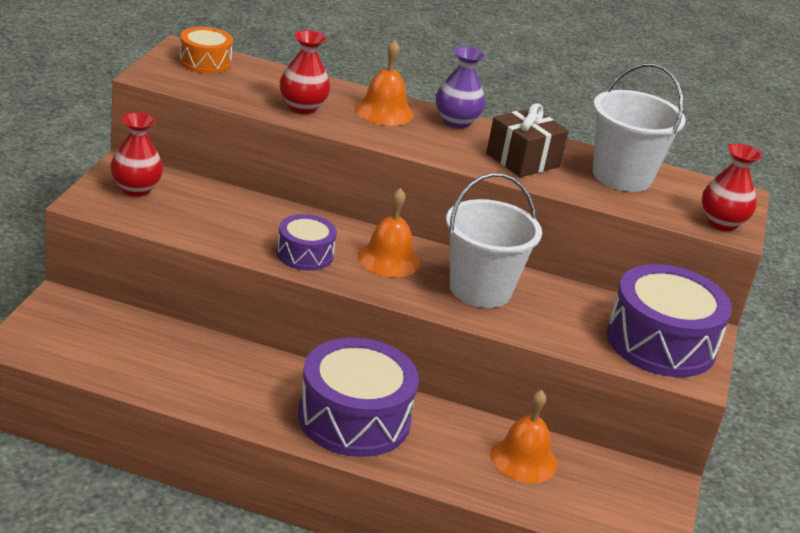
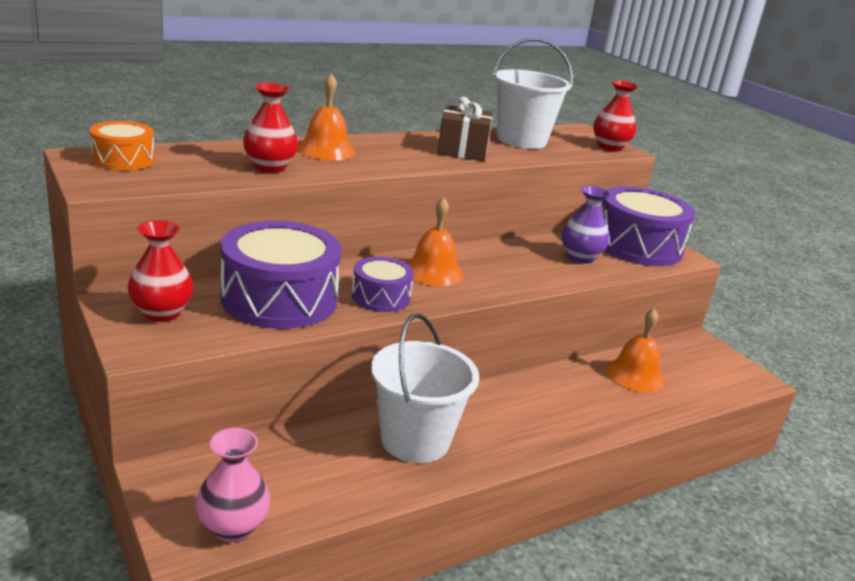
camera: 45 degrees left, 5 degrees down
purple drum [298,338,419,457] -> purple drum moved to [220,221,342,329]
purple vase [436,46,485,129] -> purple vase moved to [562,186,611,264]
white bucket [446,173,542,308] -> white bucket moved to [371,313,479,463]
none -> pink vase [196,428,270,542]

